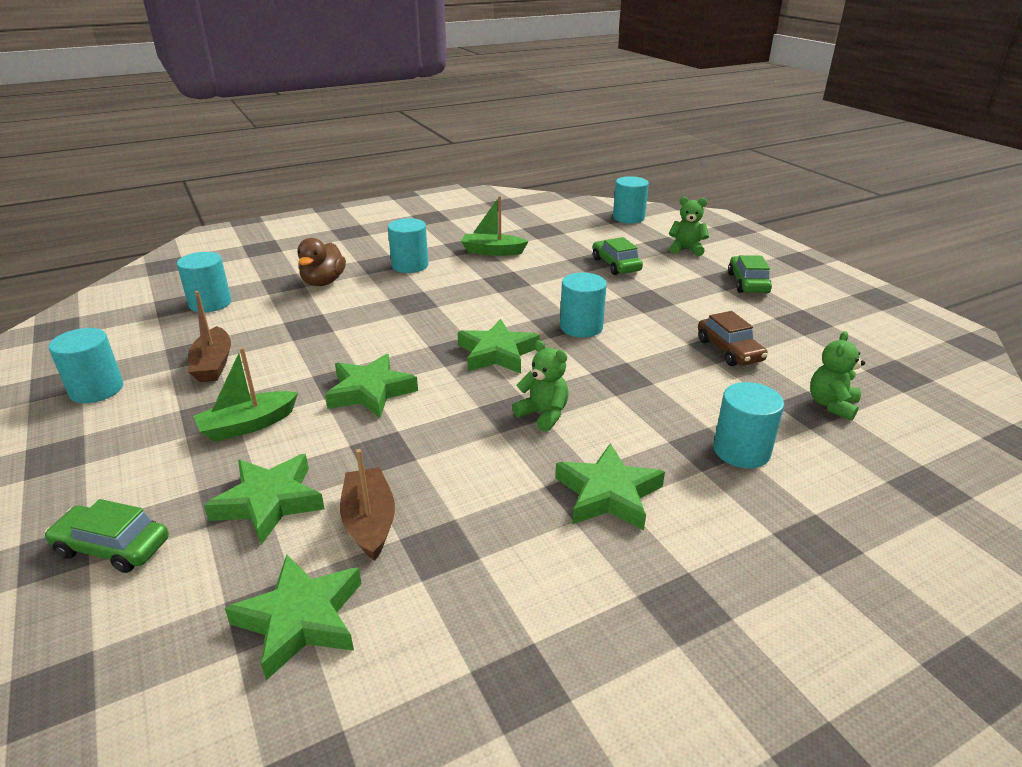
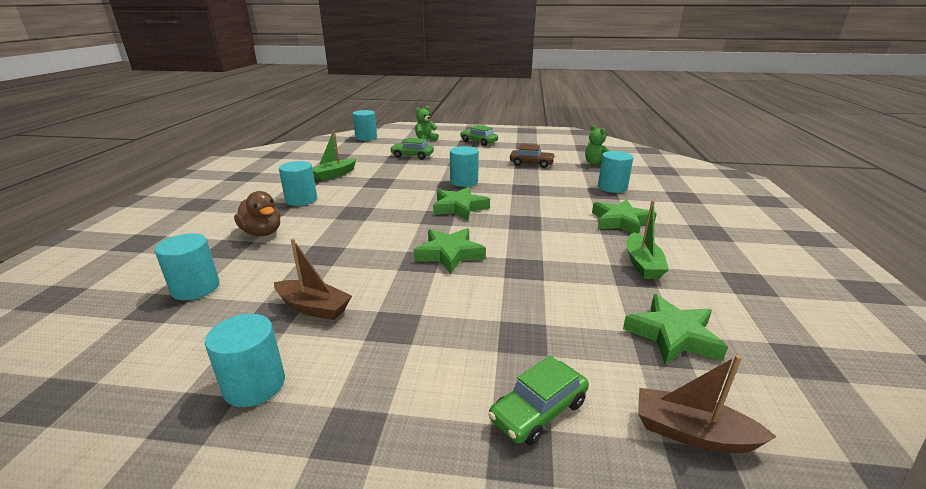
camera: 55 degrees left, 5 degrees down
green boat [193,347,298,442] -> green boat moved to [626,200,669,279]
green star [204,454,325,545] -> none
brown boat [340,449,395,561] -> brown boat moved to [638,355,777,453]
green teddy bear [512,340,569,432] -> none

